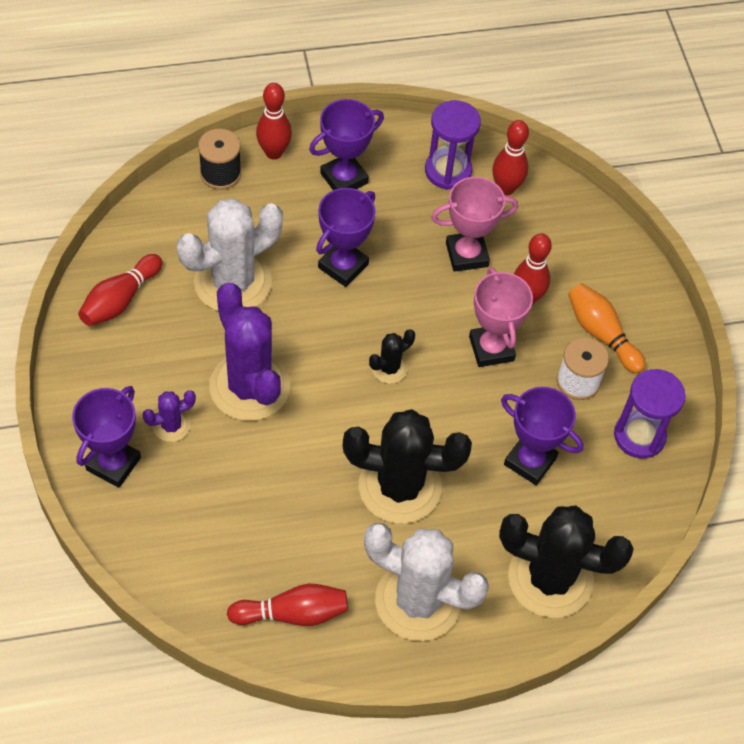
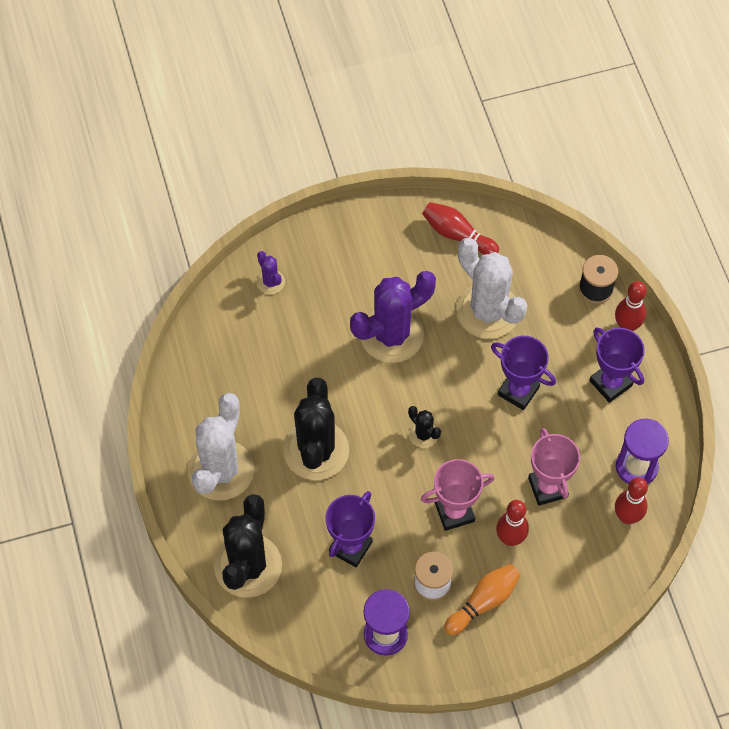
camera: 90 degrees right, 5 degrees up
purple trophy [72,386,141,488] -> none
purple cactus [142,390,196,442] -> purple cactus moved to [256,251,285,294]
red bowling pin [227,584,348,626] -> none

